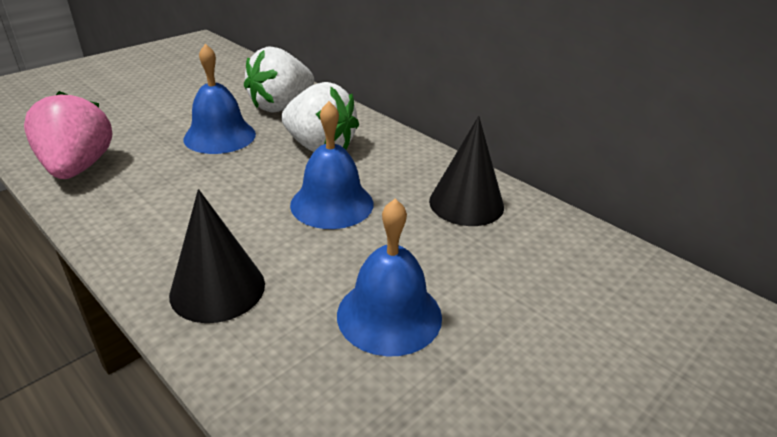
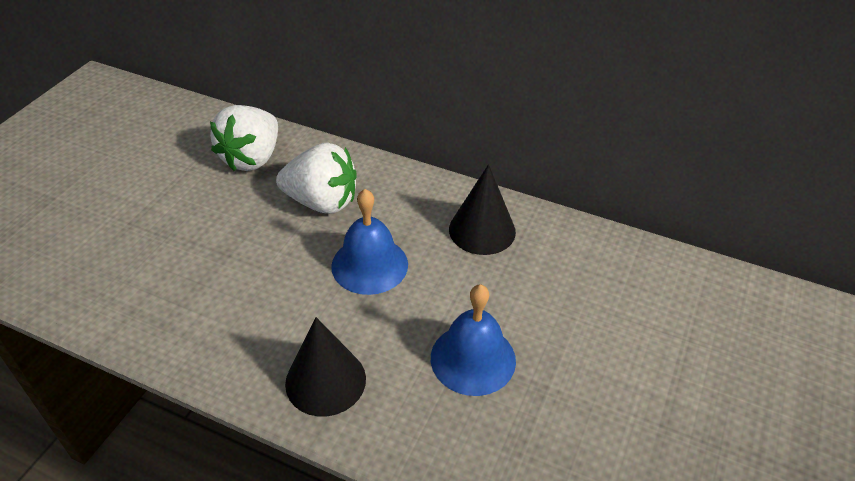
camera: 20 degrees left, 10 degrees up
pink strawberry [24,91,112,179] -> none
blue bell [183,44,256,154] -> none

